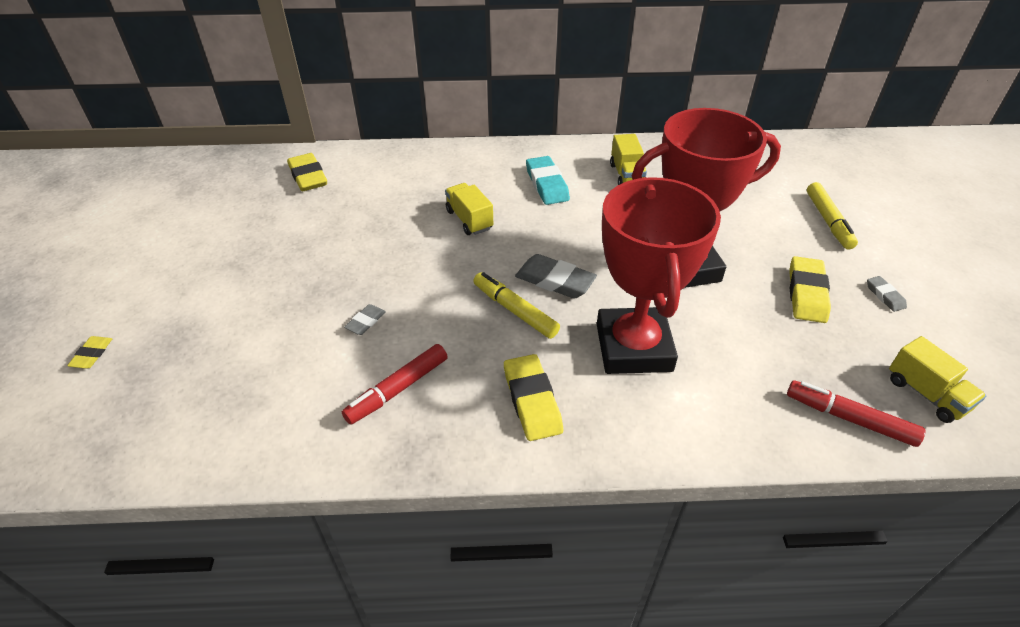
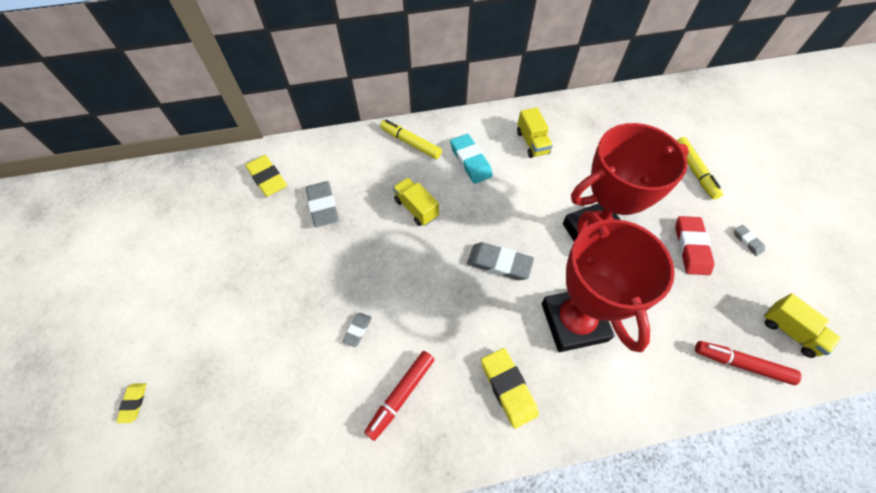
camera: 10 degrees left, 15 degrees up
yellow marker [473,272,560,339] -> yellow marker moved to [380,120,442,159]
yellow eraser [789,256,831,323] -> red eraser [675,216,714,275]
none -> grey eraser [306,181,338,227]

